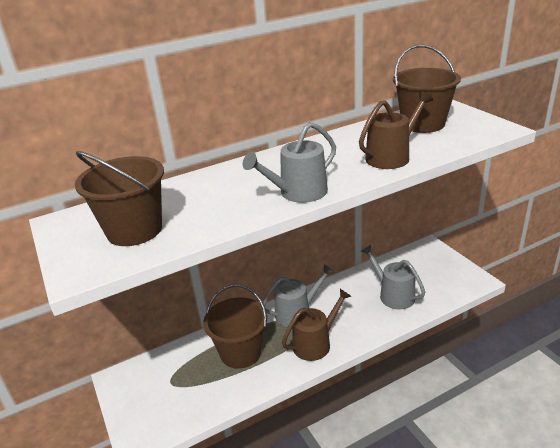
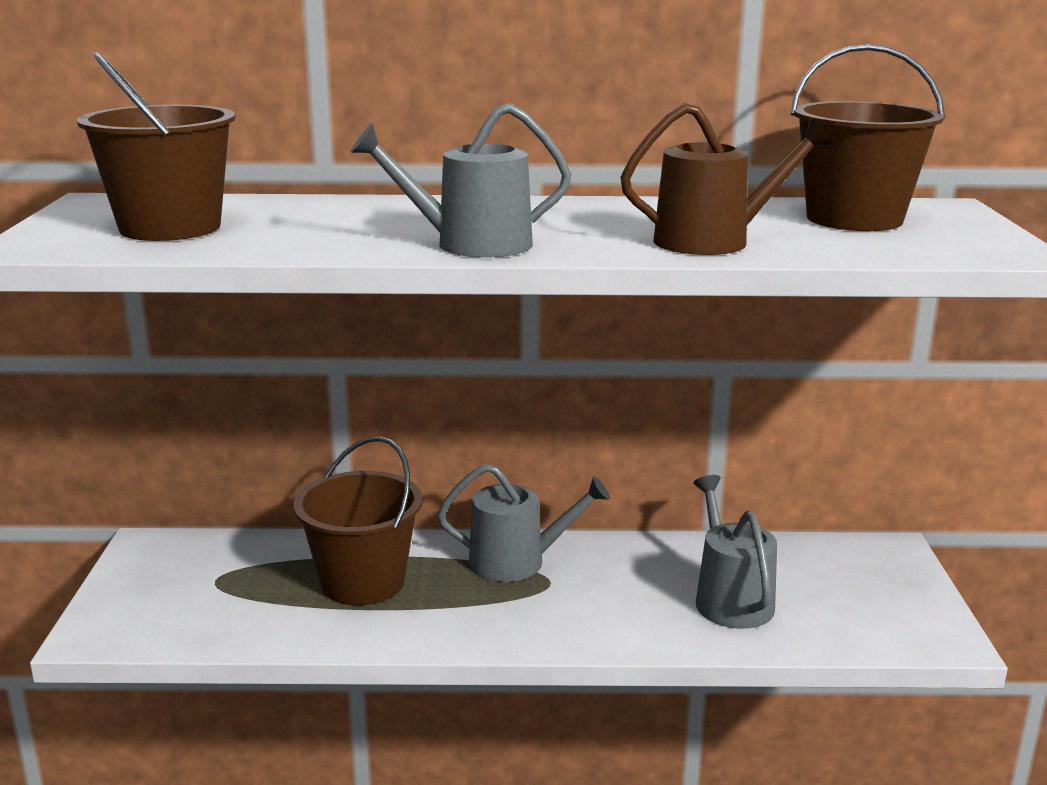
camera: 25 degrees right, 10 degrees down
brown watering can [282,289,351,361] -> none

